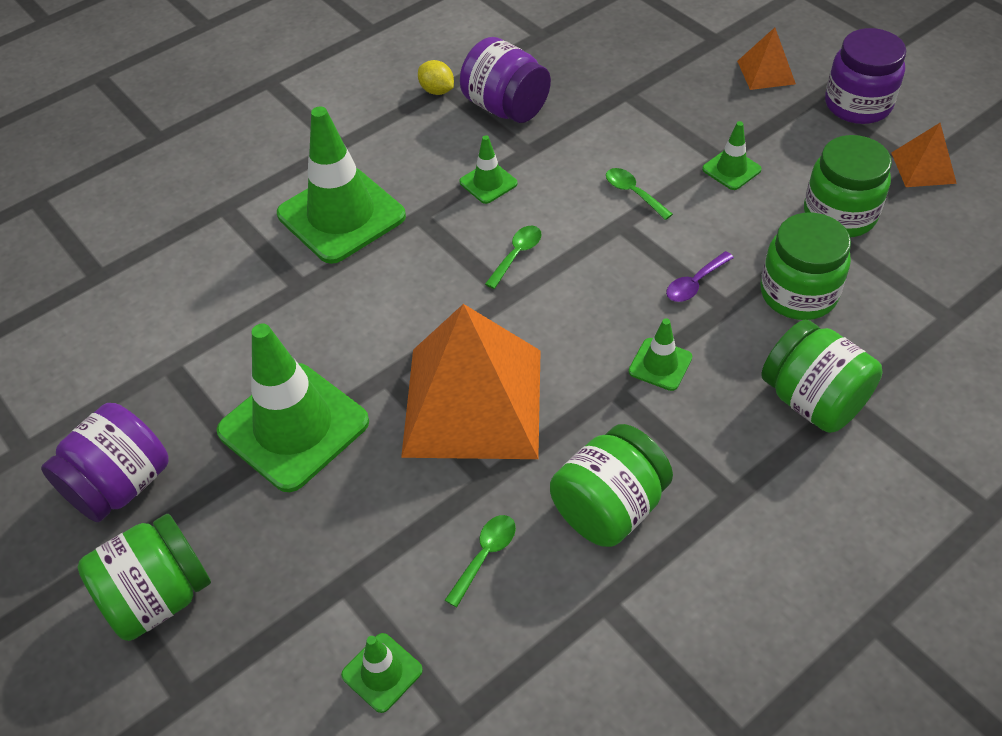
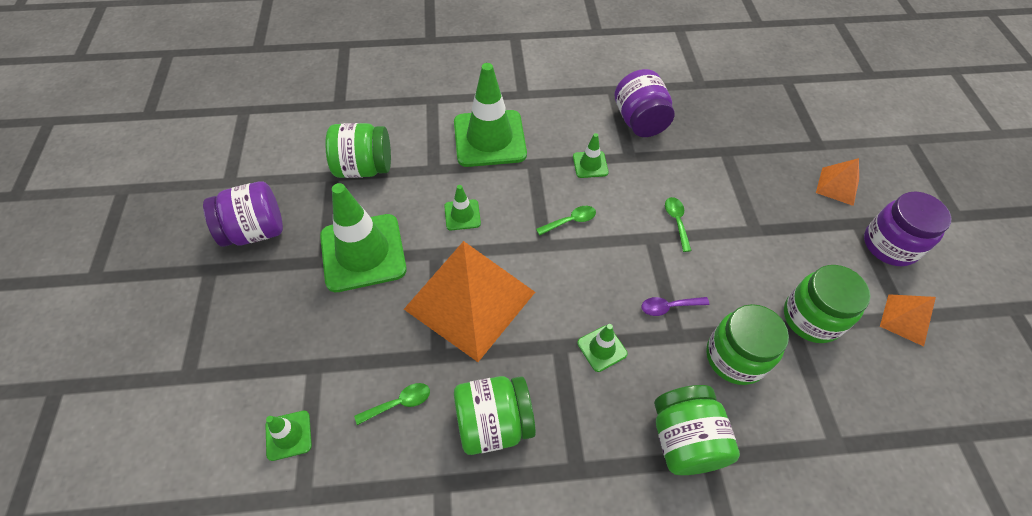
camera: 30 degrees right, 5 degrees up
green jar [77,514,211,641] -> green jar moved to [326,123,391,178]
yellow lemon [418,60,454,95] -> none
green traffic cone [702,121,762,190] -> green traffic cone moved to [444,185,481,230]

